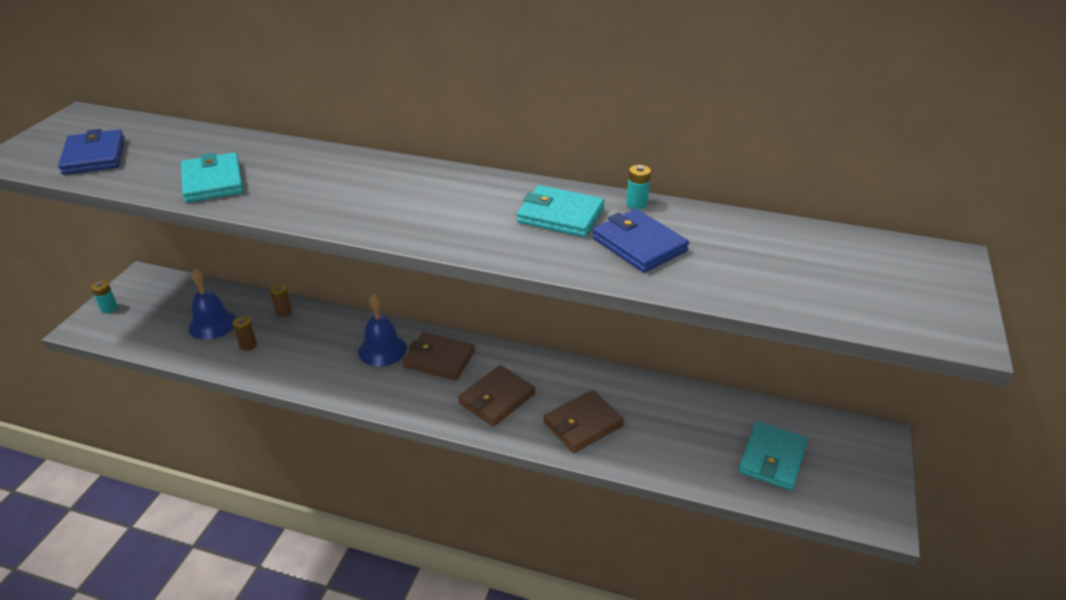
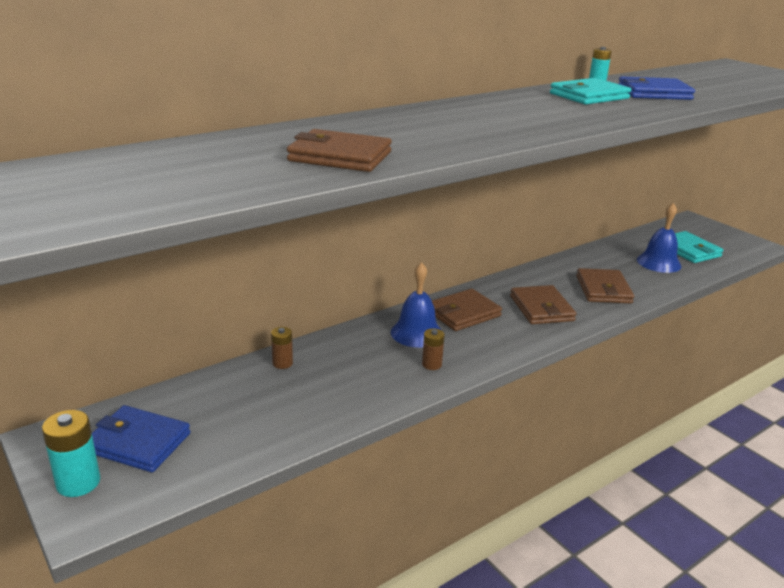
camera: 55 degrees left, 10 degrees down
blue wallet [58,129,125,175] -> blue wallet moved to [92,405,190,472]
turquoise battery [91,280,118,313] -> turquoise battery [42,410,100,497], size x1.60
turquoise wallet [181,153,244,203] -> brown wallet [287,129,392,172]
blue bell [188,268,237,340] -> blue bell moved to [637,203,681,273]
brown battery [233,316,257,351] -> brown battery moved to [422,328,445,370]

